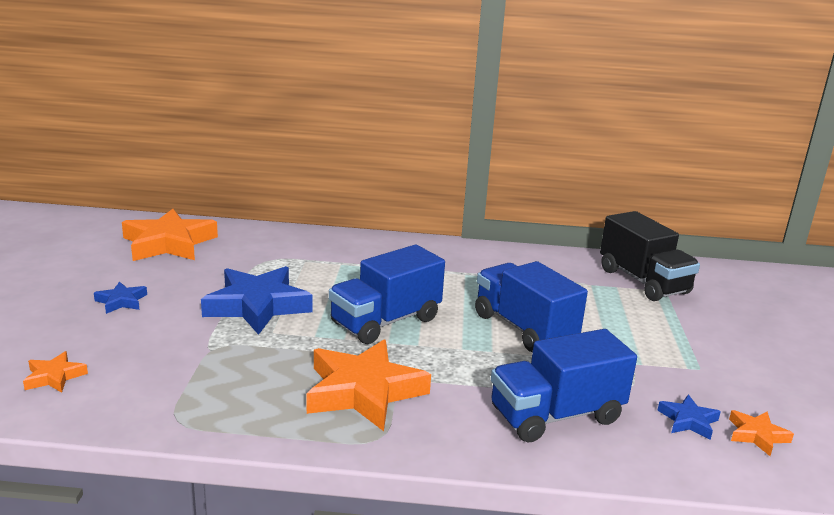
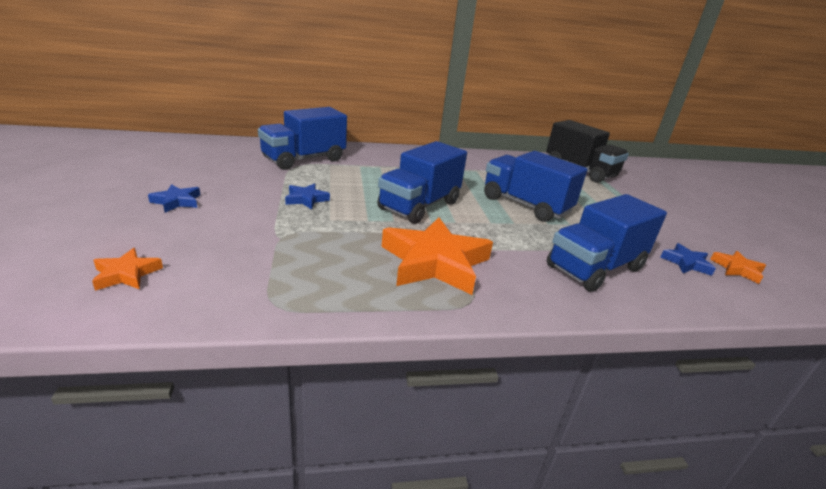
camera: 15 degrees left, 5 degrees up
orange star [122,209,218,261] -> none
blue star [201,266,313,335] -> blue star [285,183,330,210], size x0.47
none -> blue truck [258,107,347,170]

